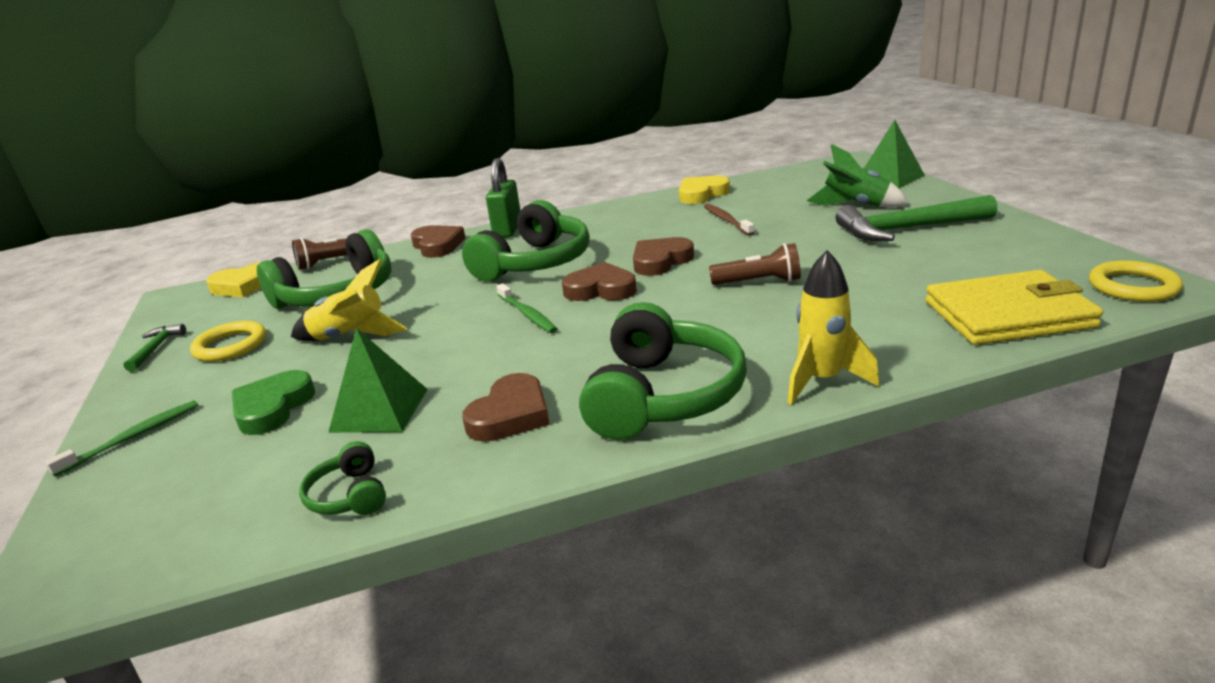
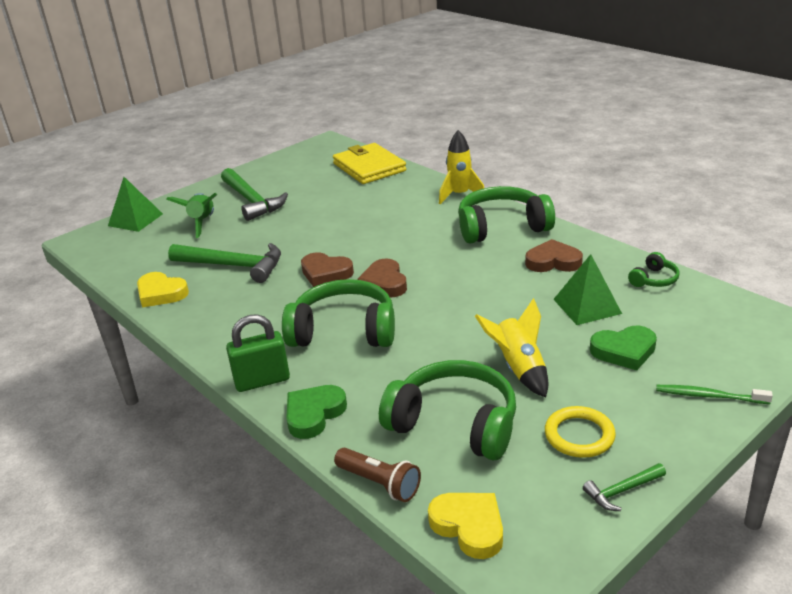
camera: 115 degrees left, 5 degrees up
brown heart [411,225,465,258] -> green heart [286,385,347,439]
green toothbrush [496,283,557,333] -> none
brown toothbrush [704,204,755,236] -> green hammer [168,243,281,283]
brown flashlight [709,243,801,285] -> none
yellow ring [1089,261,1183,302] -> none

